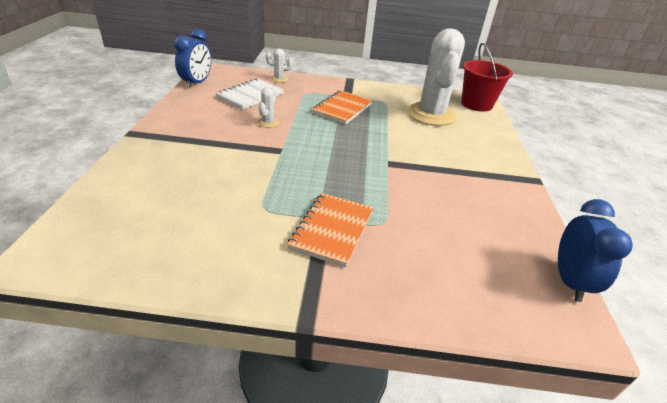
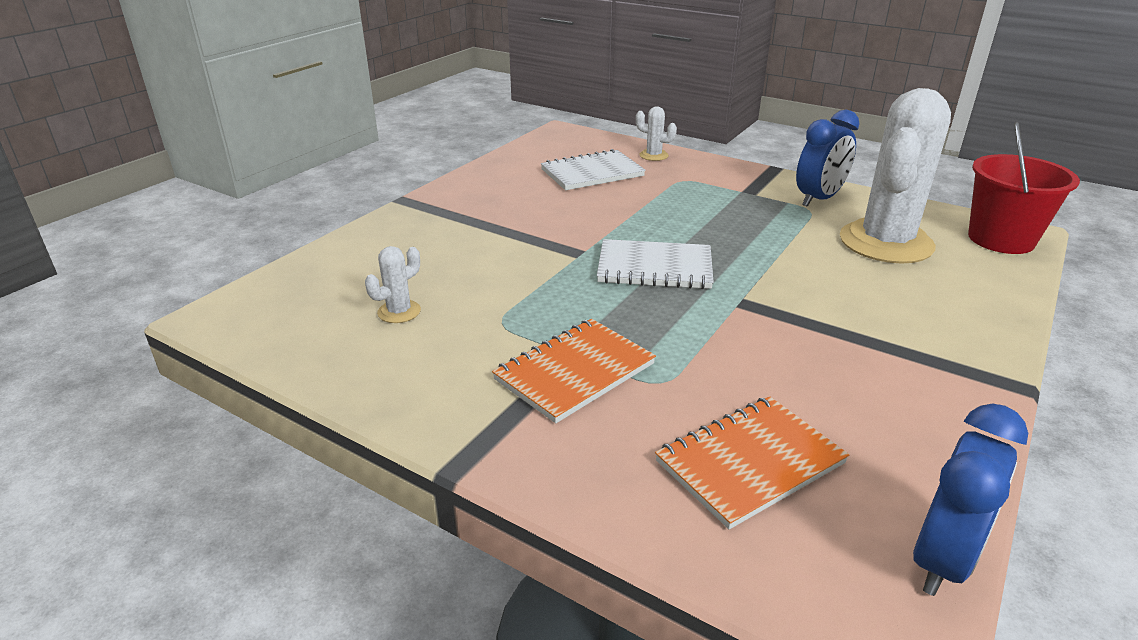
camera: 30 degrees right, 5 degrees down
blue clock [174,29,211,88] -> blue clock moved to [796,110,859,207]
white cactus [257,87,279,128] -> white cactus moved to [365,246,421,323]
orange notebook [311,90,373,124] -> orange notebook moved to [655,396,849,529]
none -> white notebook [597,239,714,289]

